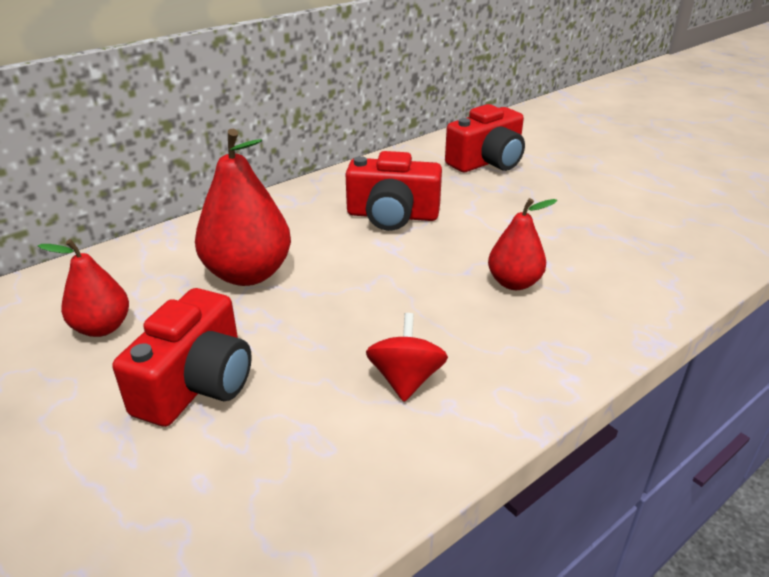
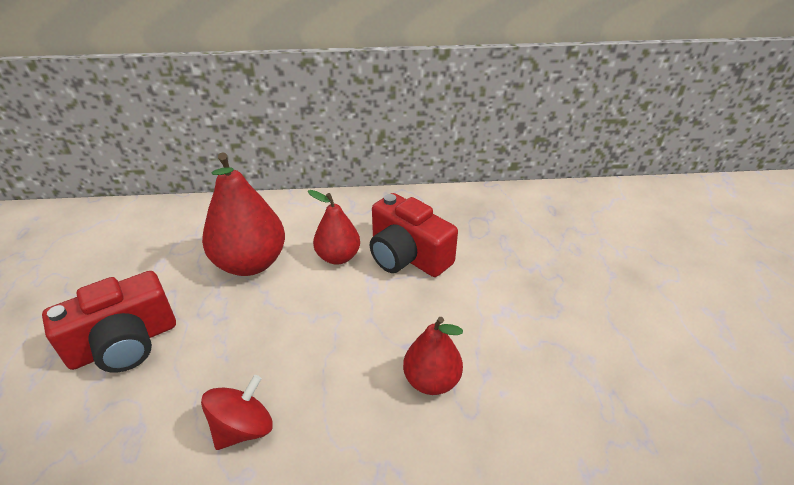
camera: 35 degrees right, 5 degrees up
red pear [38,239,129,337] -> red pear moved to [308,190,360,265]
red camera [445,104,525,172] -> none

